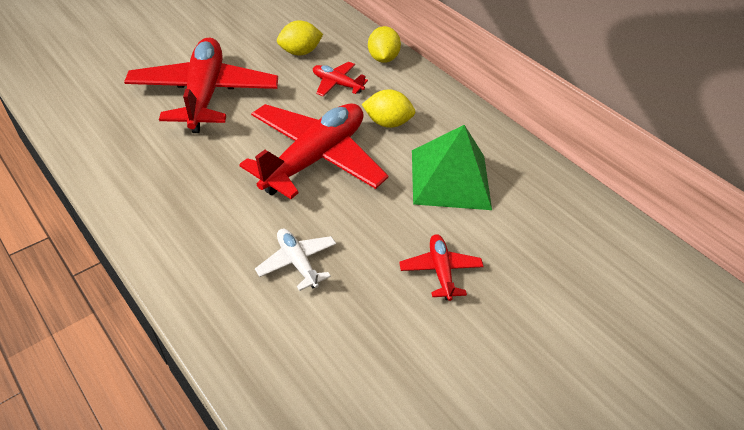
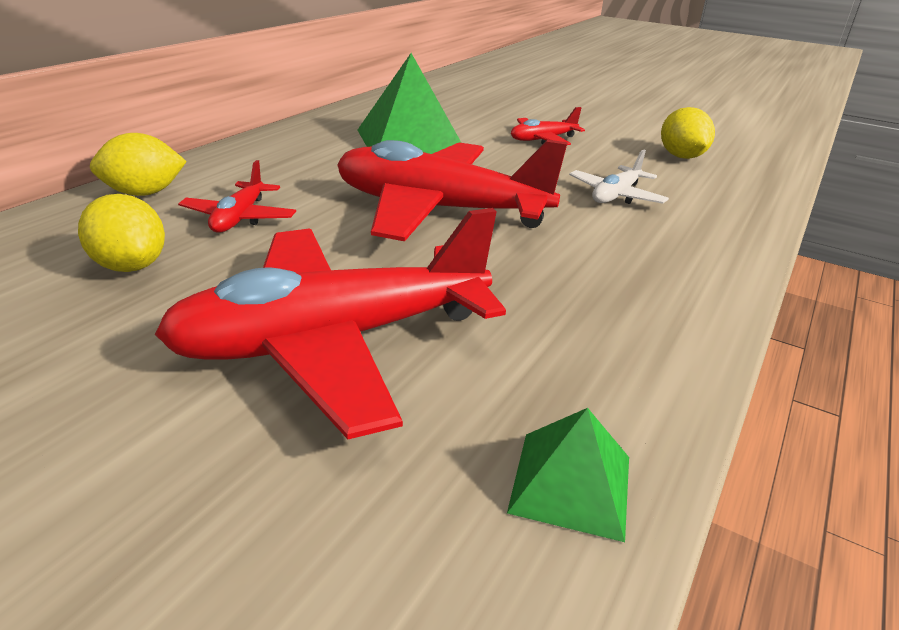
camera: 105 degrees left, 15 degrees down
yellow lemon [362,89,415,128] -> yellow lemon moved to [661,107,715,159]
none -> green pyramid [507,408,629,542]

